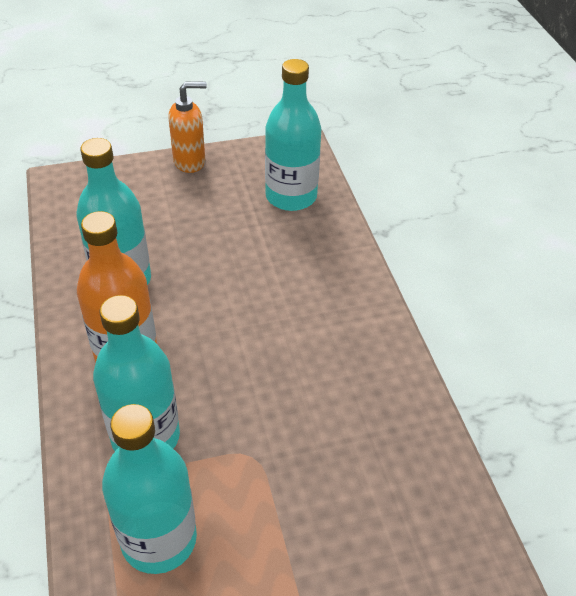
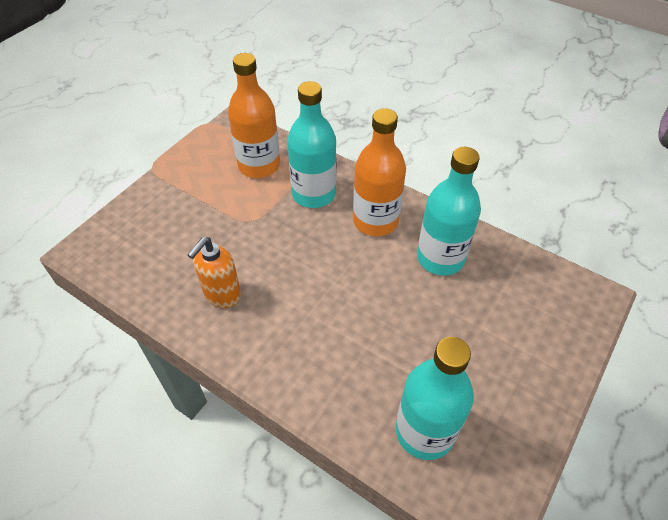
camera: 140 degrees right, 5 degrees up
turquoise bottle [102,404,197,574] -> orange bottle [228,53,280,178]
orange soap dispenser [168,81,207,173] -> orange soap dispenser moved to [187,237,241,308]

